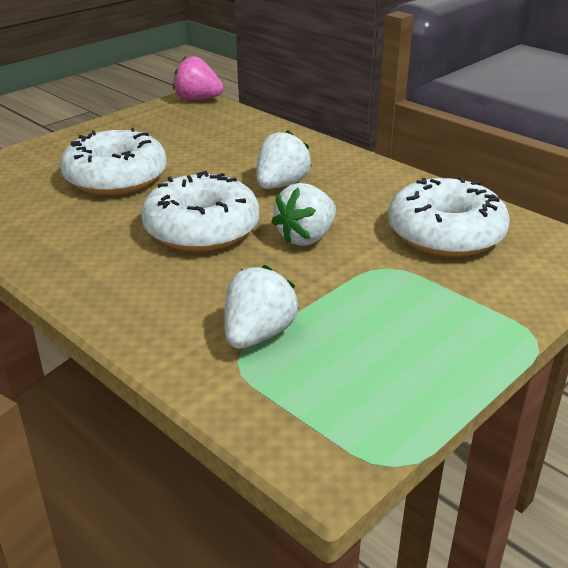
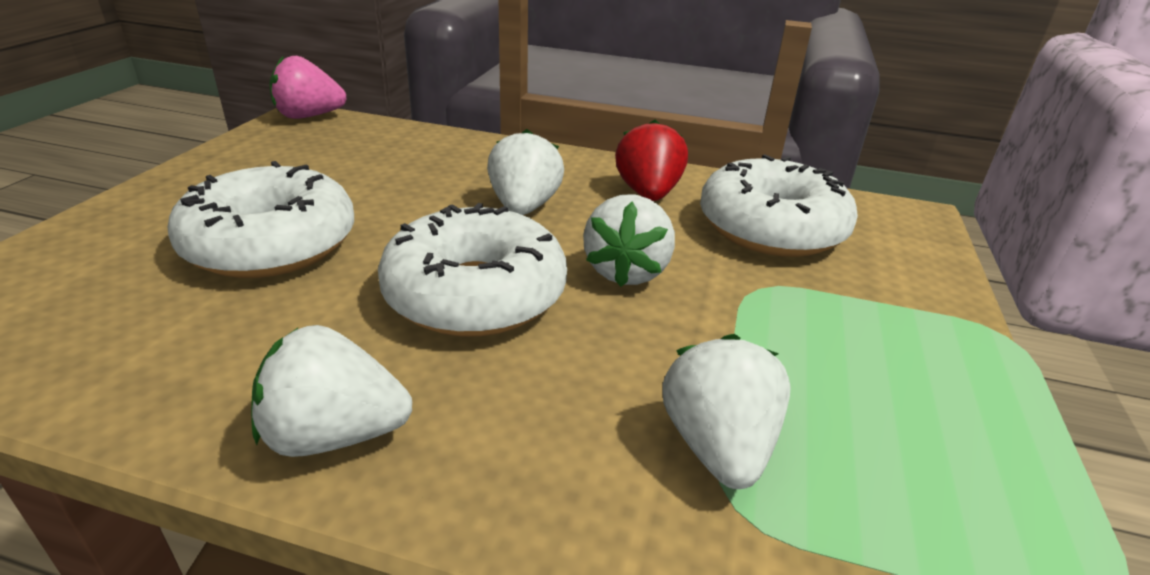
camera: 30 degrees left, 0 degrees up
none -> white strawberry [251,325,412,457]
none -> red strawberry [615,119,688,201]

